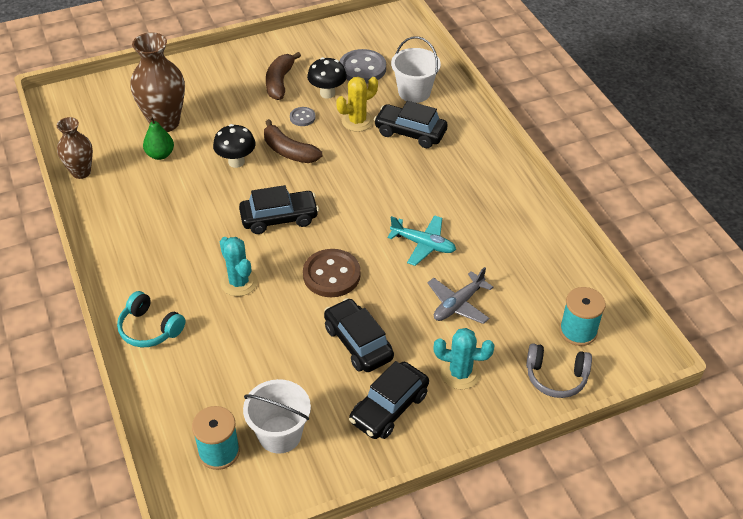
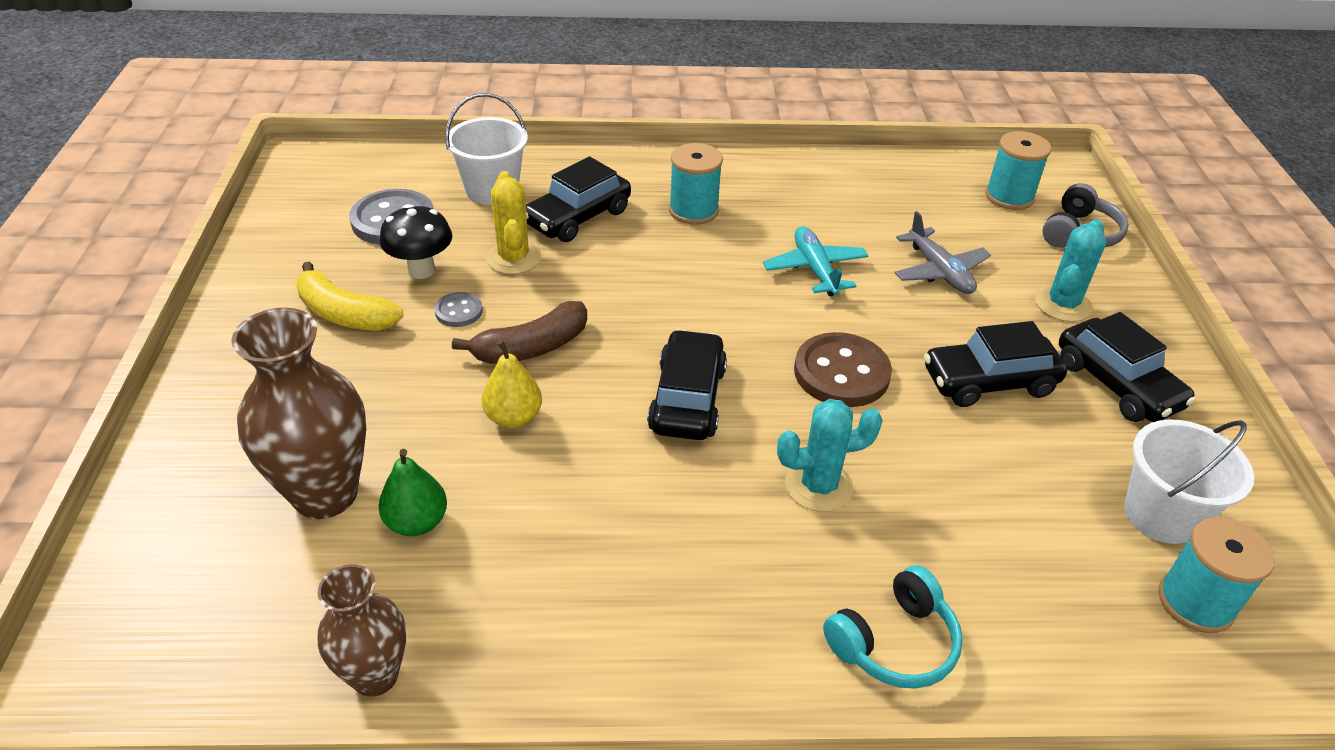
camera: 70 degrees left, 5 degrees down
black mushroom [213,124,256,168] -> yellow pear [482,340,542,428]
brown banana [266,52,301,100] -> yellow banana [296,262,403,331]
turquoise plane [387,215,456,266] -> turquoise plane turned 60 degrees counterclockwise [763,226,868,296]
none -> turquoise spool [669,143,723,225]

